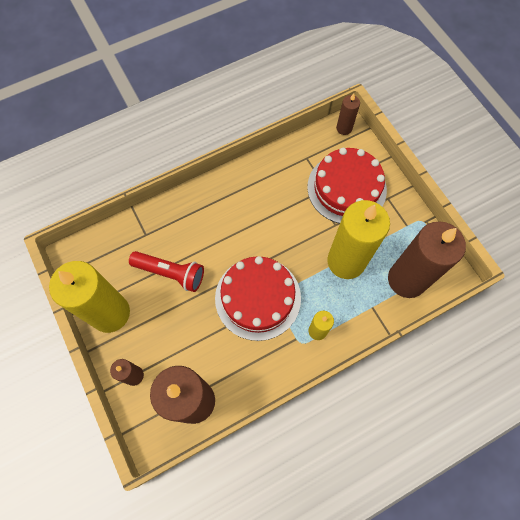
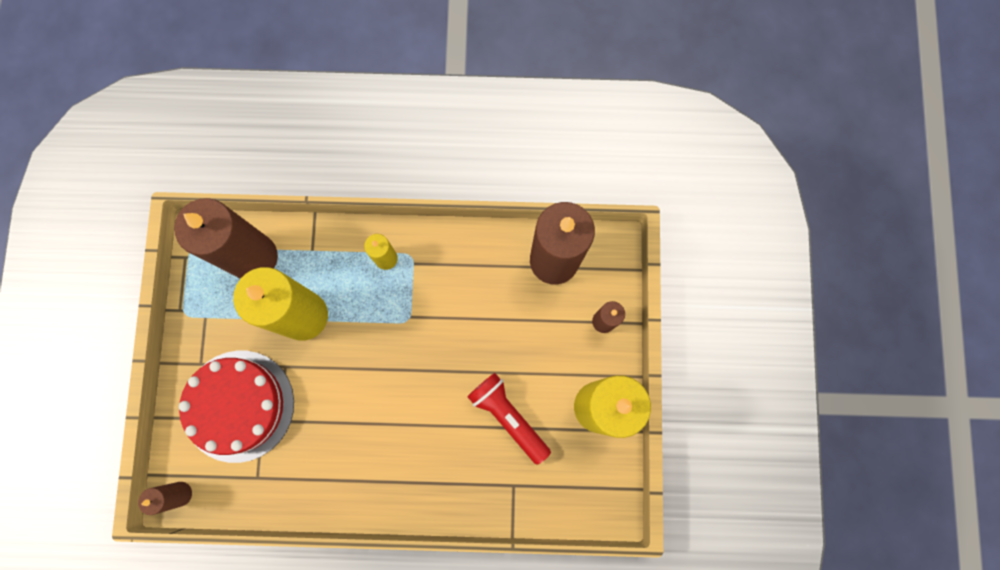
camera: 150 degrees left, 10 degrees up
red cake [215,256,301,341] -> none

